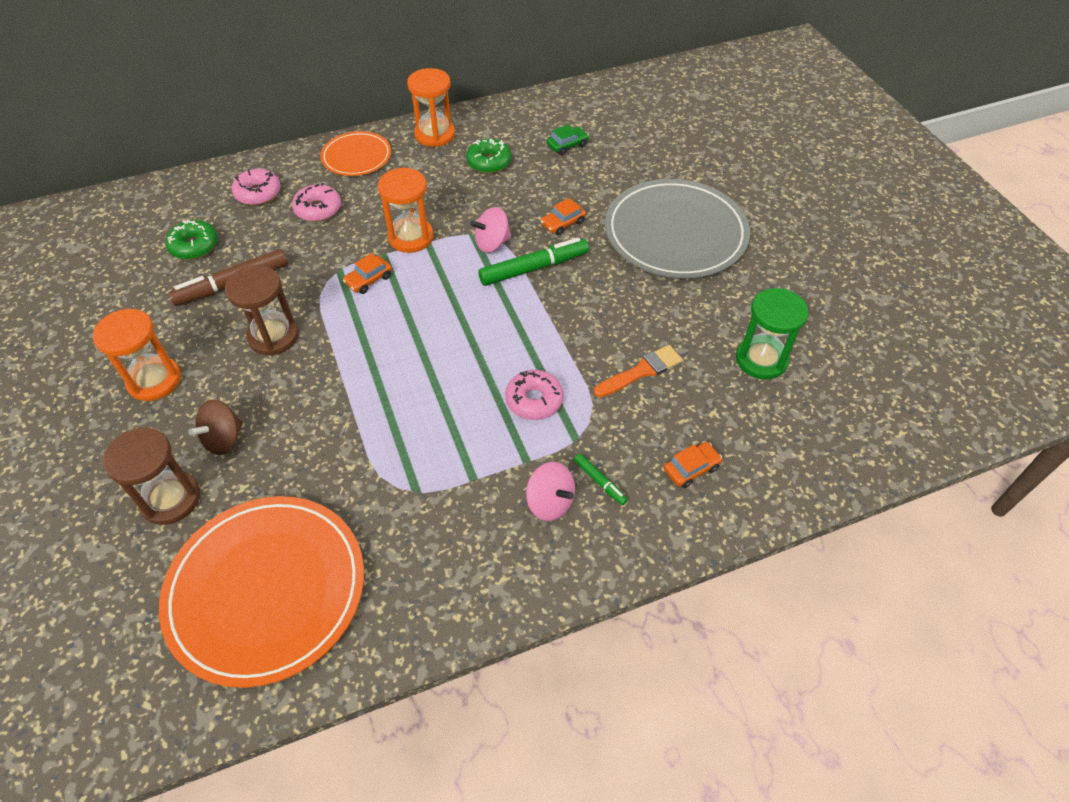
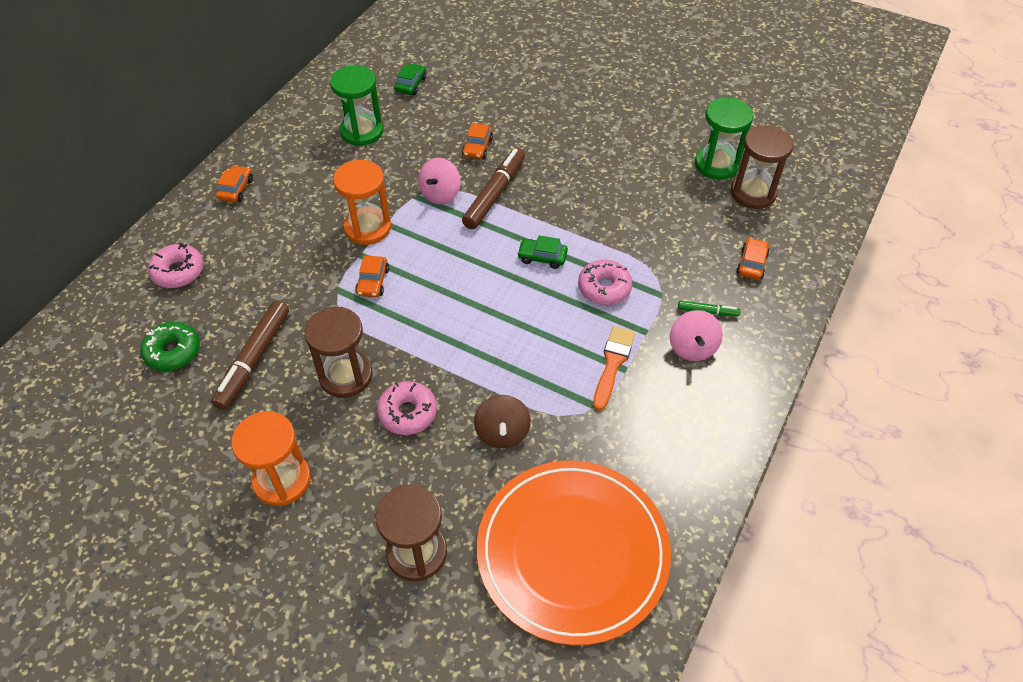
camera: 40 degrees left, 0 degrees up
brown spinning top [188,399,243,455] -> brown spinning top moved to [474,395,531,448]
pink donut [292,183,341,222] -> pink donut moved to [377,381,437,435]
orange plate [321,131,391,176] -> orange car [216,165,253,202]
orange hourglass [407,68,455,147] -> none
green donut [466,139,511,173] -> green hourglass [330,65,383,146]
green marker [478,237,589,286] -> brown marker [462,148,525,229]
pink spinning top [526,462,575,521] -> pink spinning top turned 90 degrees clockwise [670,310,723,361]
orange brush [594,345,683,397] -> orange brush moved to [593,326,636,411]
grey plate [605,179,750,278] -> none
none -> green car [517,235,568,269]
none -> brown hourglass [731,125,793,209]

